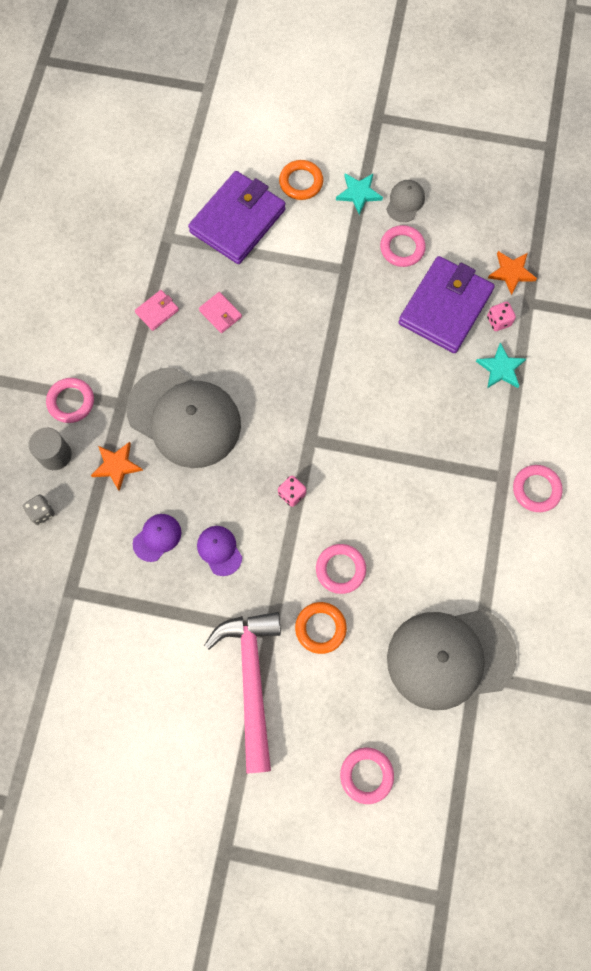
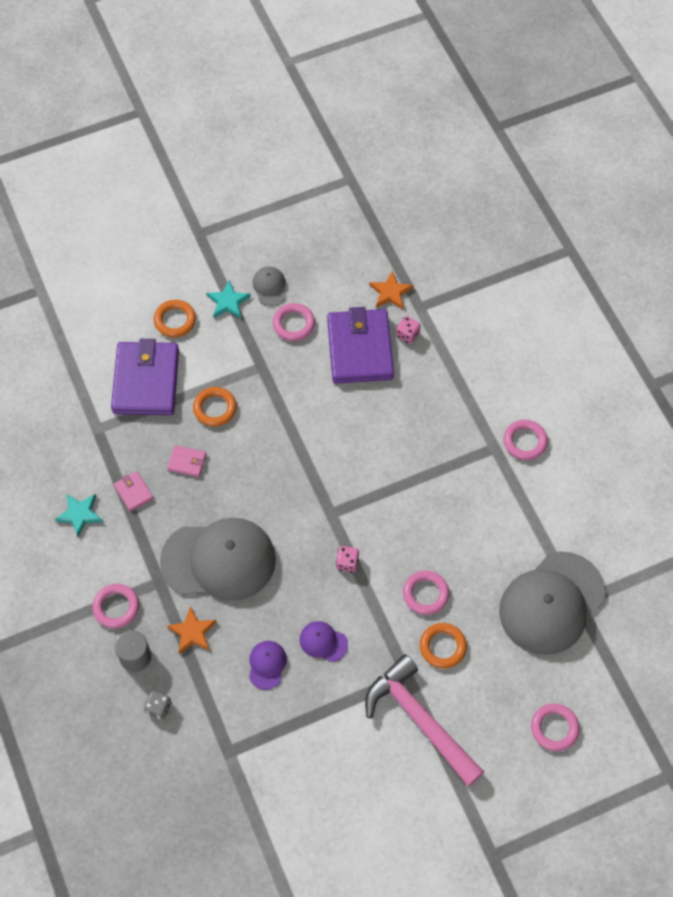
camera: 35 degrees left, 10 degrees down
pink wallet [135,290,179,331] -> pink wallet turned 45 degrees counterclockwise [114,471,153,512]
turquoise star [476,342,526,388] -> turquoise star moved to [55,494,103,537]
none -> orange ring [193,387,237,427]

